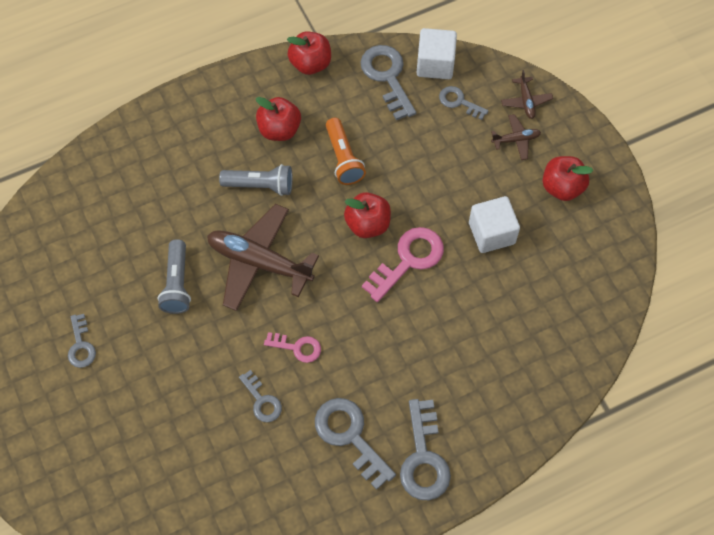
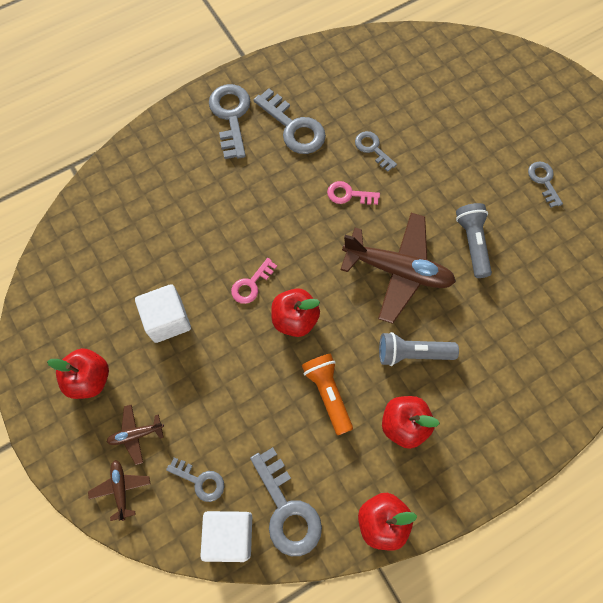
camera: 175 degrees right, 5 degrees up
pink key [362,227,444,302] -> pink key [231,258,277,304], size x0.58

